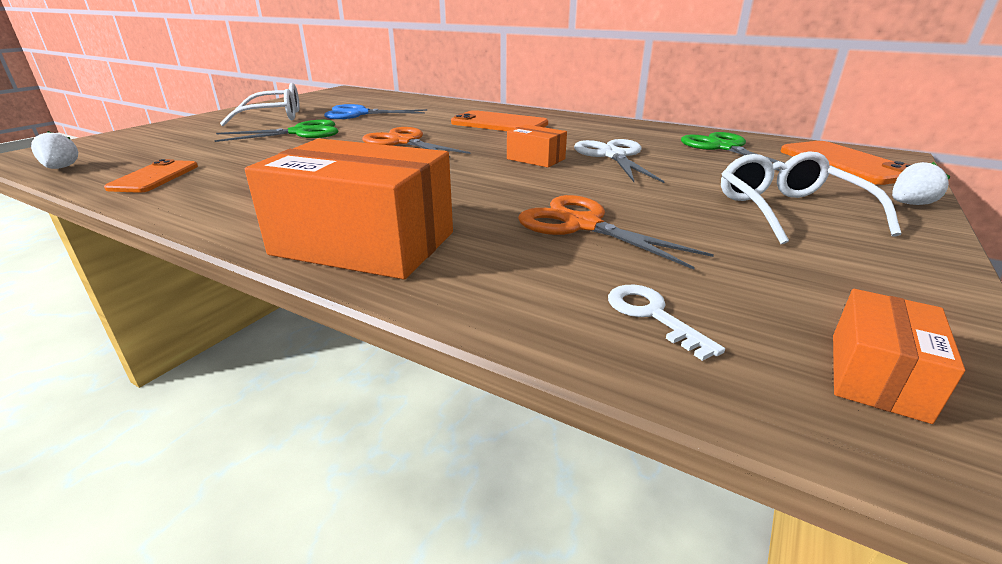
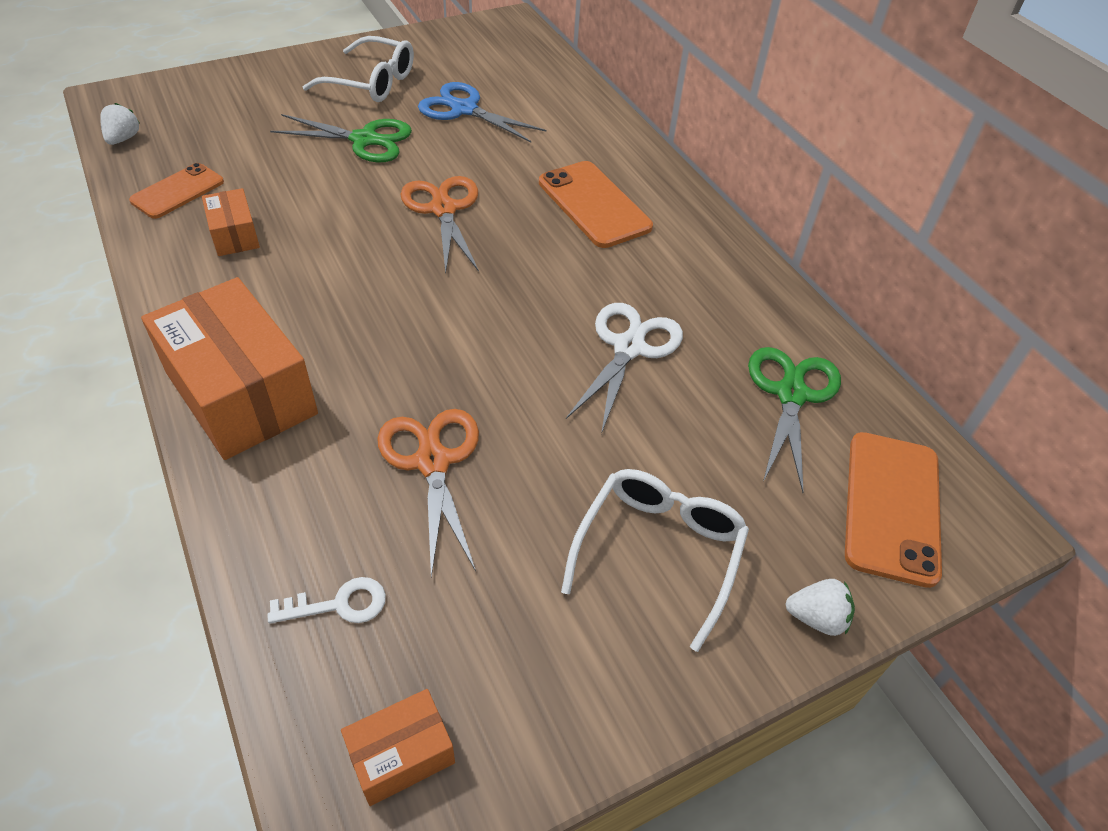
camera: 30 degrees right, 20 degrees up
orange box [507,125,567,168] -> orange box moved to [202,188,260,256]
white key [608,285,725,361] -> white key turned 75 degrees clockwise [267,577,386,624]

